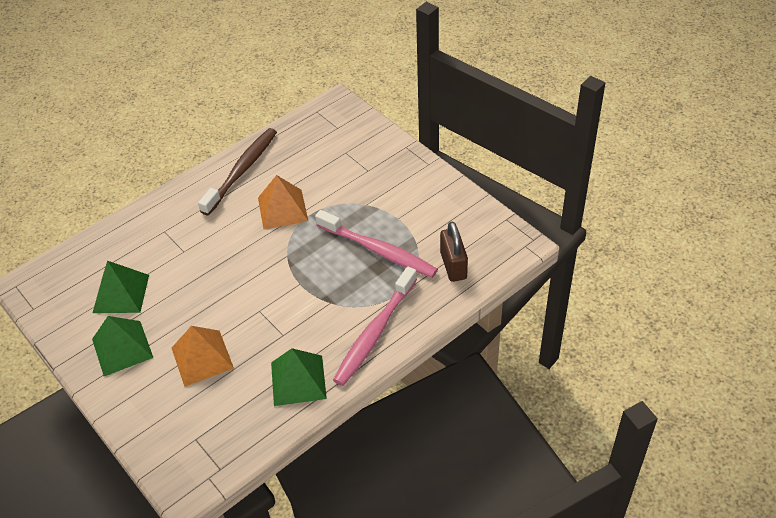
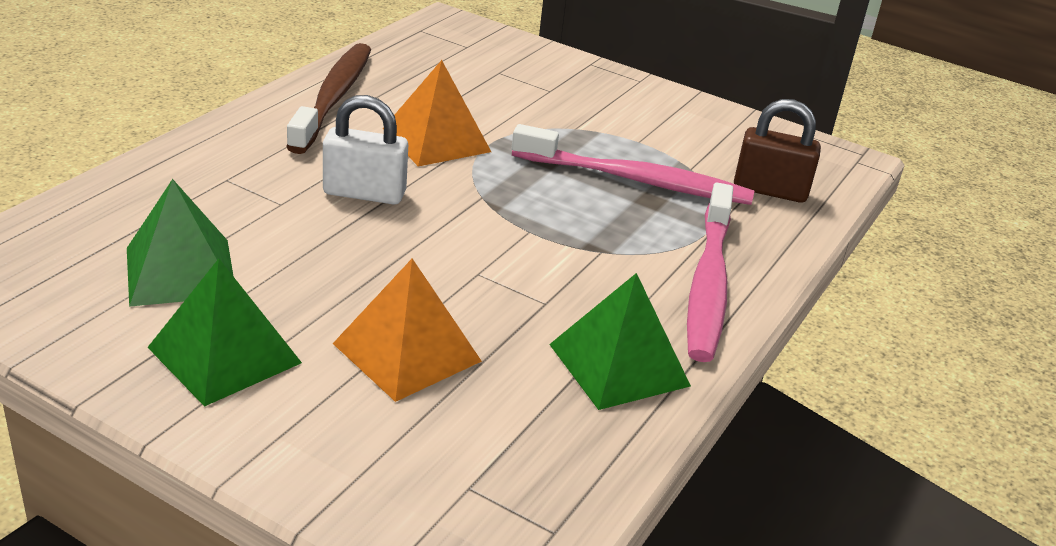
camera: 25 degrees left, 15 degrees down
brown padlock [440,221,468,282] -> brown padlock turned 45 degrees counterclockwise [734,99,821,203]
none -> white padlock [323,95,408,205]

